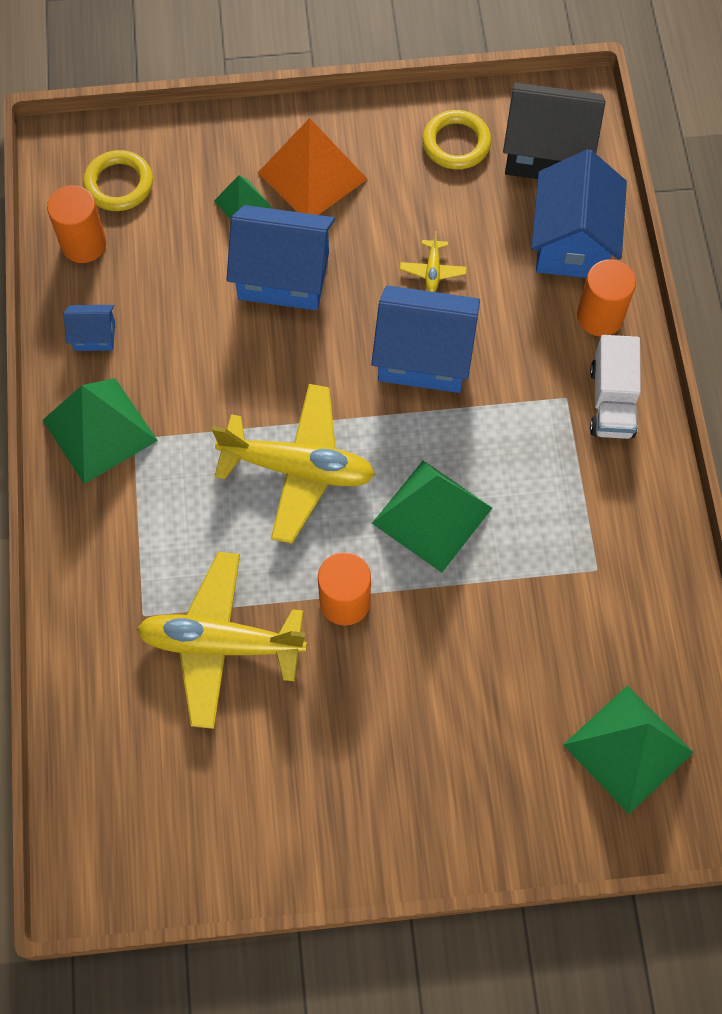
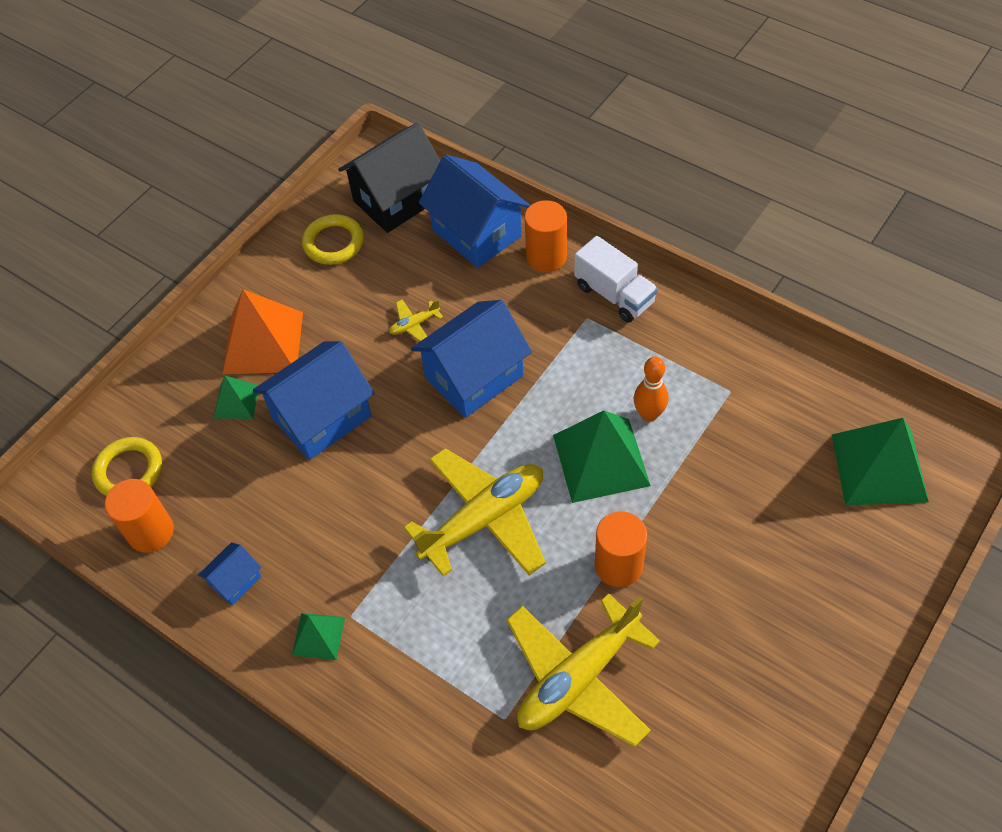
camera: 45 degrees left, 10 degrees down
green pyramid [43,378,158,484] -> green pyramid [292,613,345,660], size x0.53
yellow plane [400,231,467,292] -> yellow plane turned 105 degrees clockwise [389,299,443,342]
none -> orange bowling pin [634,357,668,422]

